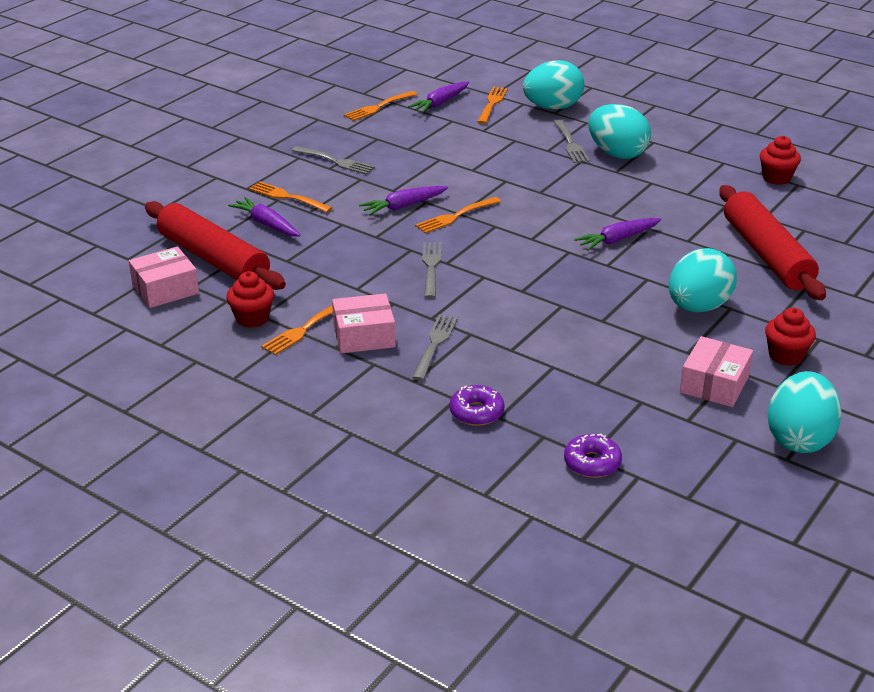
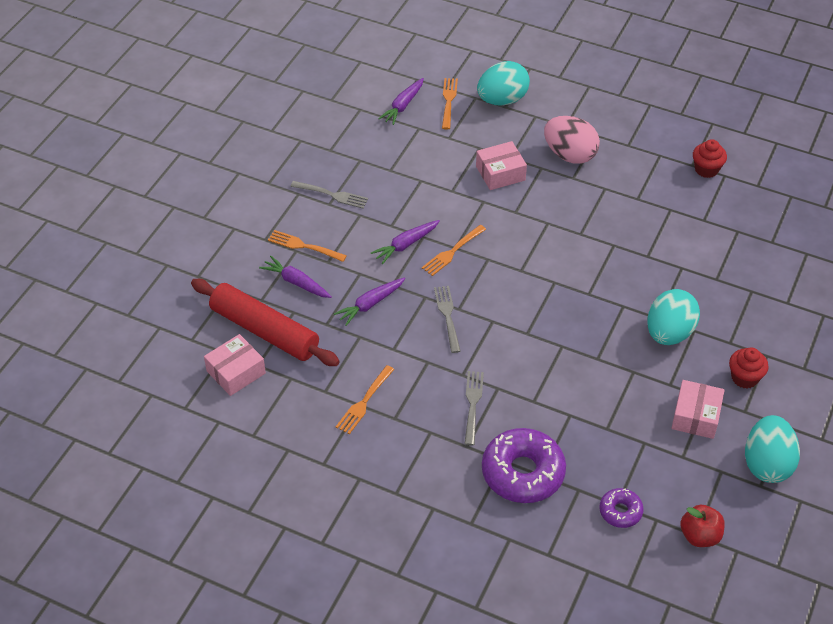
camera: 10 degrees left, 15 degrees up
red cupcake [226,271,274,328] -> none
pink box [332,293,396,353] -> pink box moved to [476,141,527,190]
orange fork [344,91,417,121] -> none
purple donut [449,385,505,426] -> purple donut [482,428,566,503], size x1.96
grey fork [554,120,590,163] -> none
purple carrot [574,218,661,250] -> purple carrot moved to [334,277,405,326]
turquoise egg [588,104,651,159] -> pink egg [544,116,600,164]
red rolling pin [719,185,826,300] -> none
none -> red apple [680,505,725,547]

